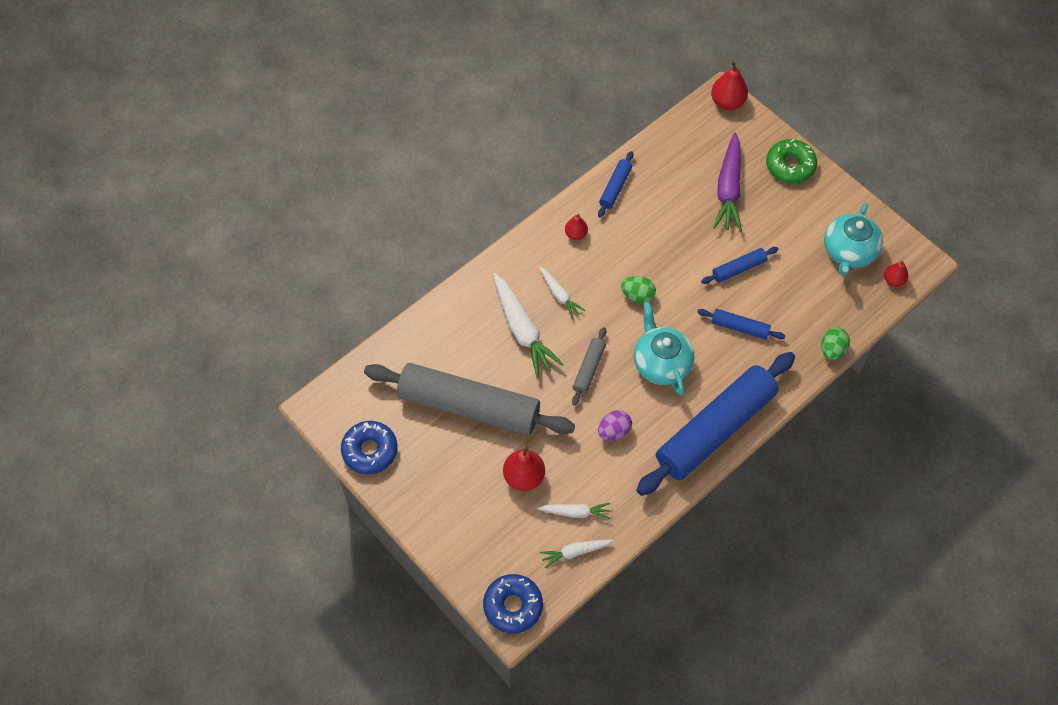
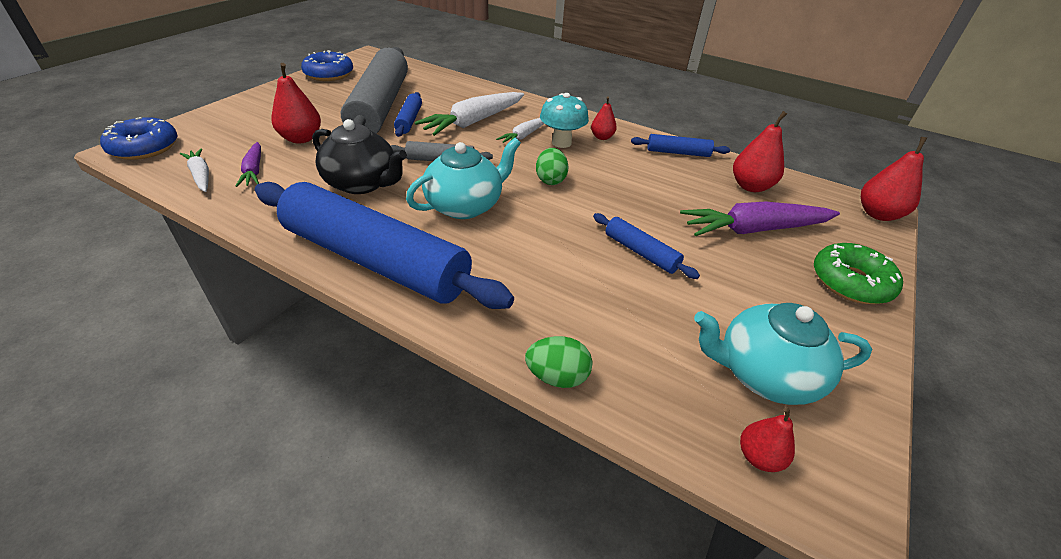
camera: 70 degrees right, 20 degrees down
white carrot [537,503,611,519] -> purple carrot [236,142,261,187]
purple egg [598,410,632,440] -> black teapot [312,119,407,194]
blue rolling pin [697,309,785,339] -> blue rolling pin moved to [394,92,422,137]
none -> turquoise mushroom [540,93,589,148]
none -> red pear [733,111,787,192]

